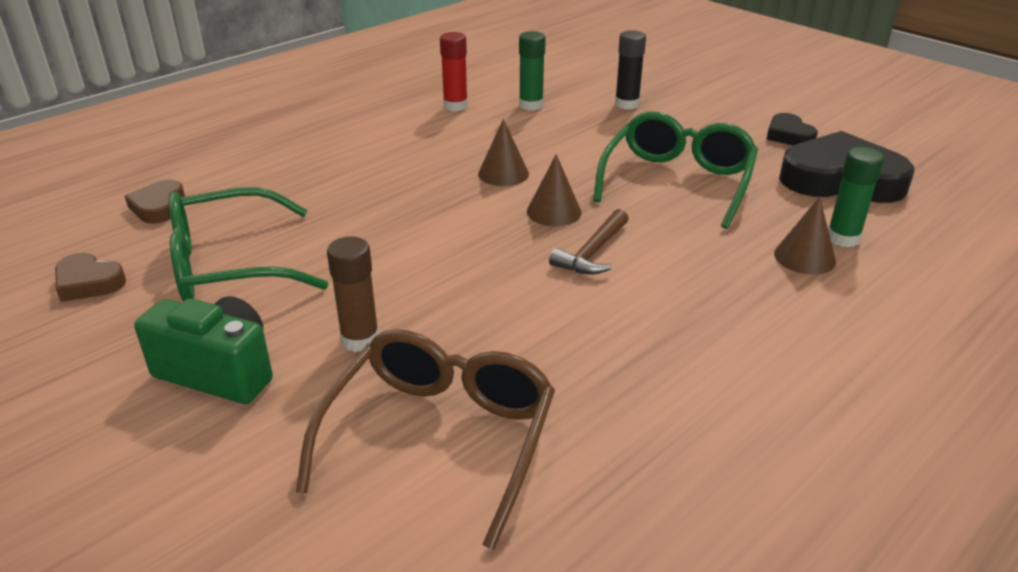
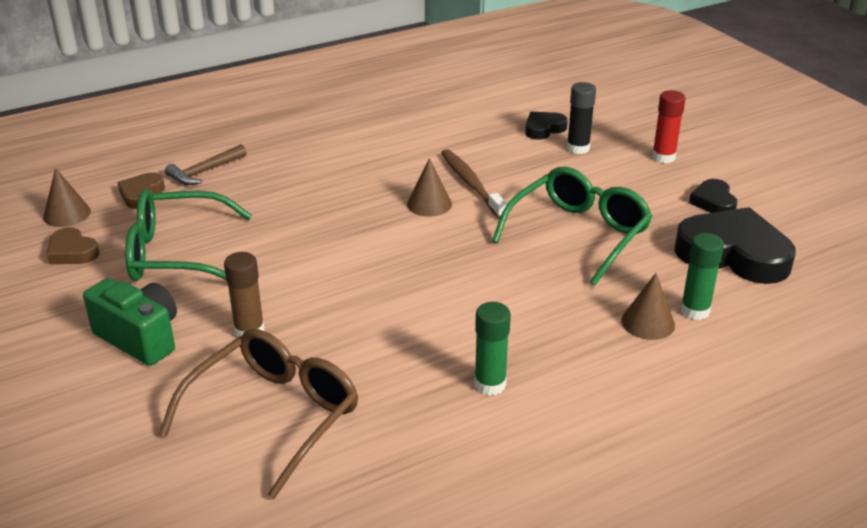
camera: 15 degrees right, 0 degrees up
red glue stick [440,32,468,111] -> red glue stick moved to [652,90,686,163]
green glue stick [519,31,546,111] -> green glue stick moved to [474,302,511,396]
brown cone [527,154,582,226] -> brown cone moved to [43,168,91,227]
brown hammer [549,209,628,275] -> brown hammer moved to [165,144,247,185]
none -> brown toothbrush [441,149,507,219]
none -> black heart [525,112,568,140]

